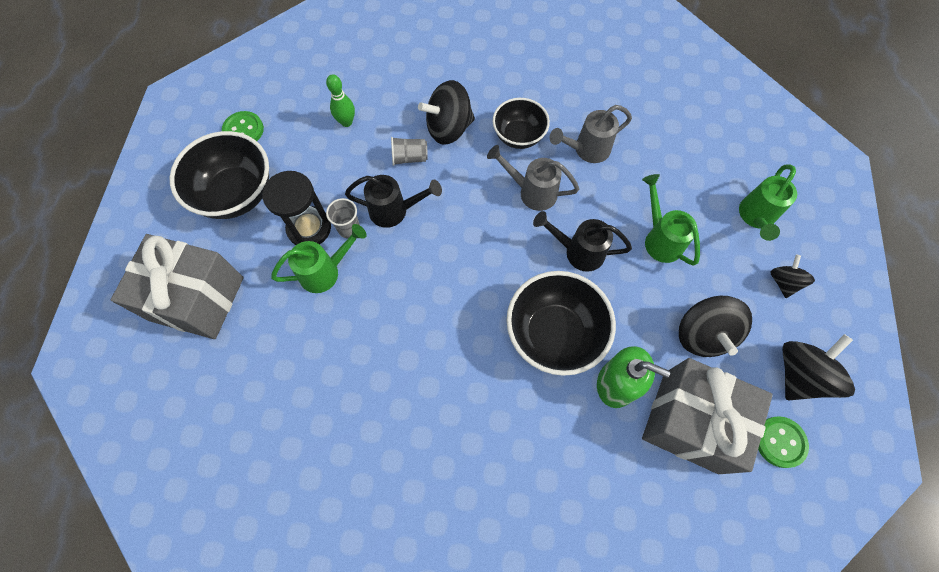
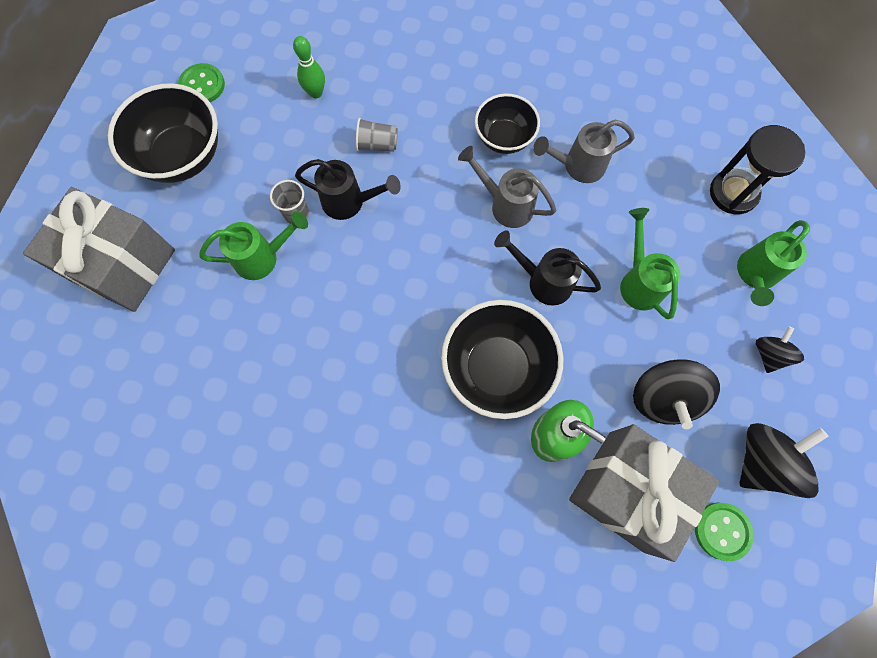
camera: 10 degrees right, 5 degrees up
black hourglass [262,171,331,245] -> black hourglass moved to [710,125,805,214]
black spinning top [418,80,475,145] -> none

